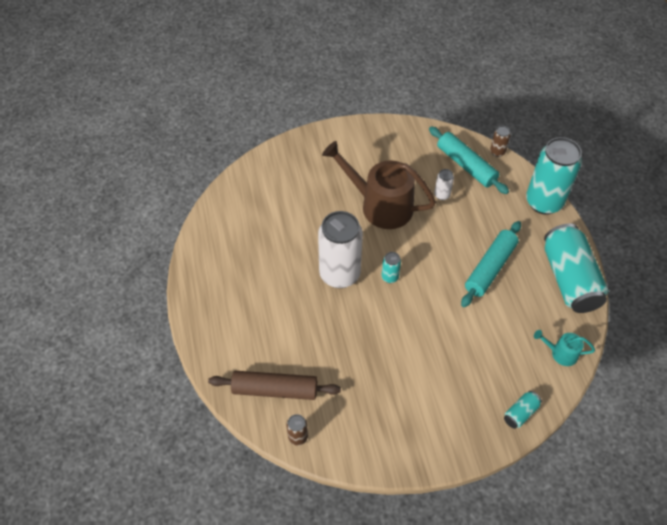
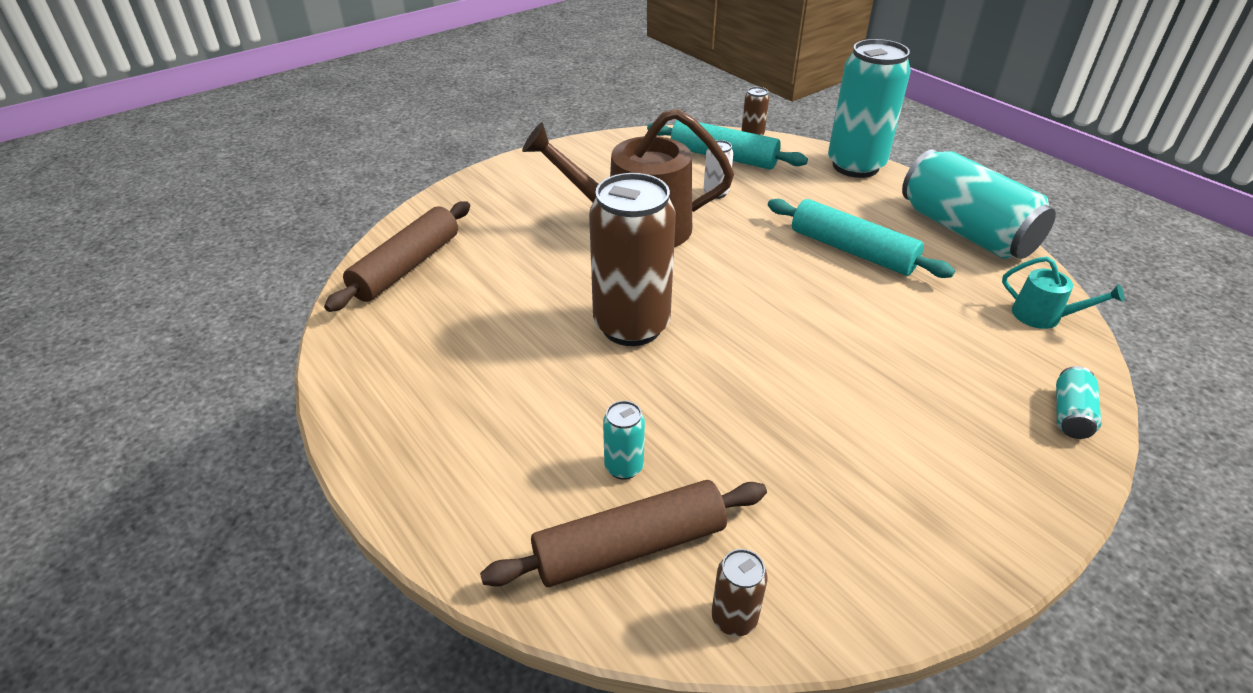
camera: 25 degrees left, 15 degrees down
white can [318,211,363,288] -> brown can [589,173,676,346]
turquoise can [382,252,401,283] -> turquoise can moved to [603,401,645,480]
turquoise rolling pin [461,221,521,307] -> turquoise rolling pin turned 60 degrees counterclockwise [768,199,955,278]
turquoise watering can [534,330,595,366] -> turquoise watering can turned 135 degrees counterclockwise [1002,256,1125,329]
none -> brown rolling pin [324,201,470,312]

